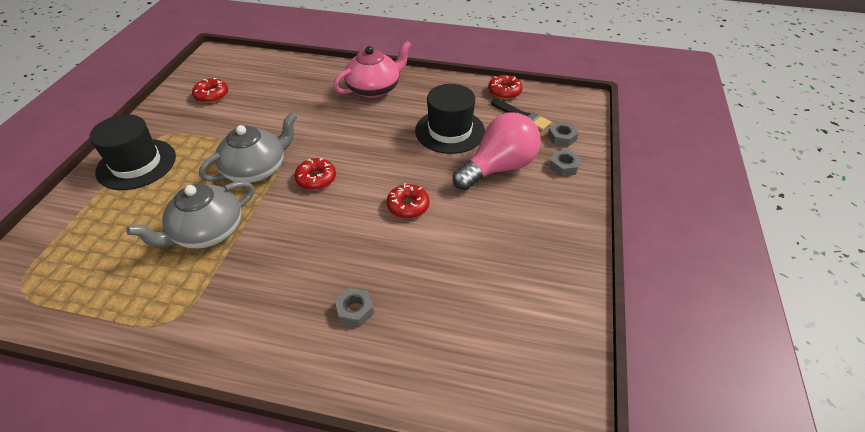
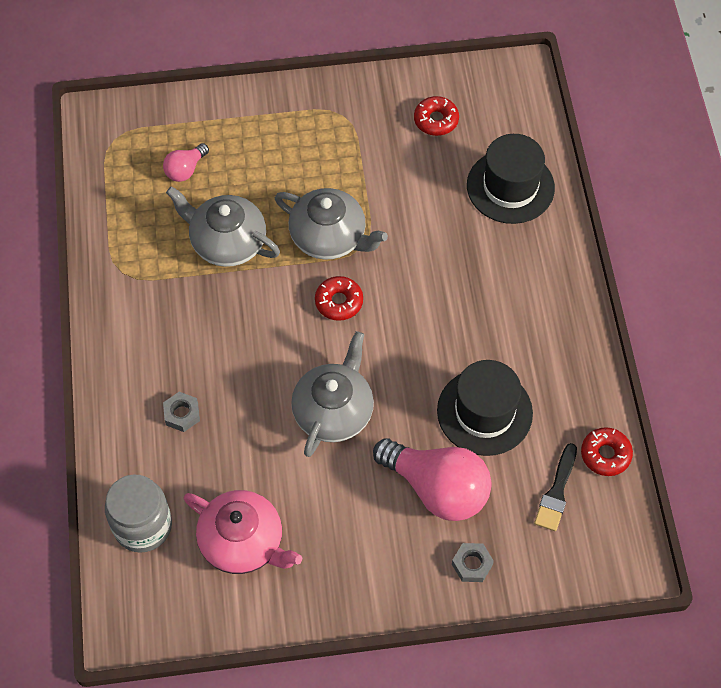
camera: 70 degrees right, 15 degrees up
black hat [89,114,176,190] -> black hat moved to [467,134,555,224]
pink teapot [333,41,412,98] -> pink teapot moved to [184,490,302,574]
red donut [387,183,430,218] -> grey teapot [291,331,374,457]
grey nut [548,122,578,147] -> none
none -> grey jar [105,474,172,553]
none -> pink light bulb [163,143,209,182]

